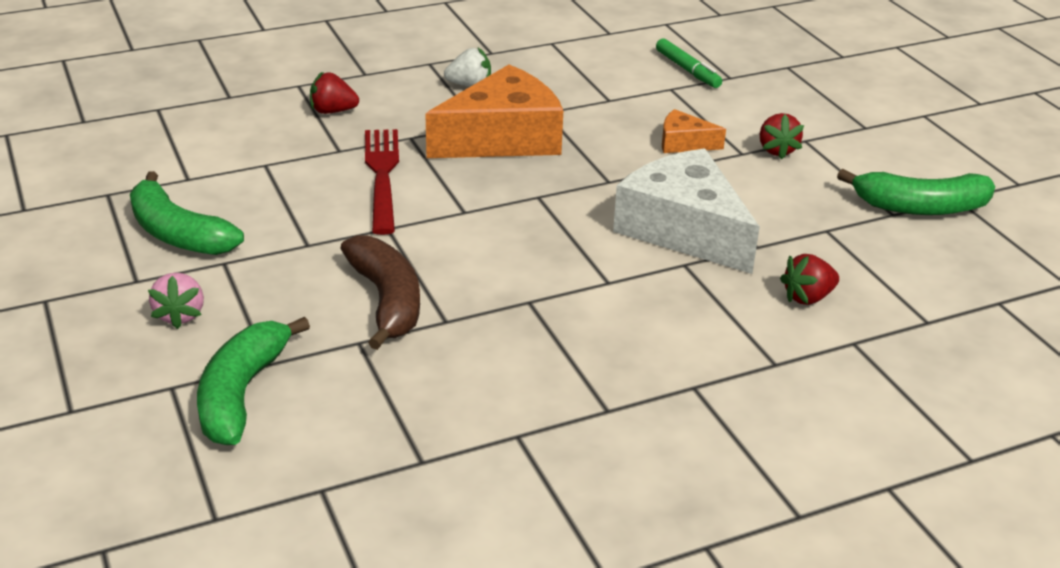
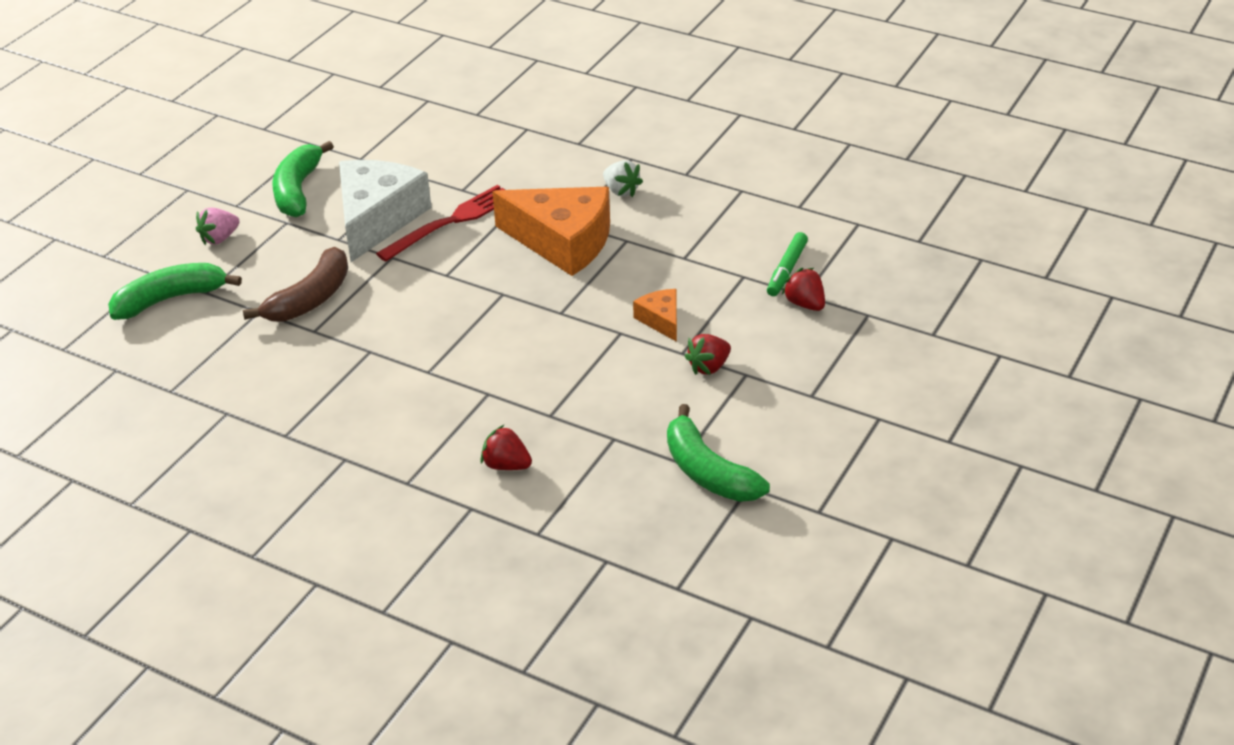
camera: 55 degrees right, 5 degrees up
red strawberry [310,71,359,114] -> red strawberry moved to [782,268,825,311]
white cheese [613,148,760,274] -> white cheese moved to [339,160,432,262]

